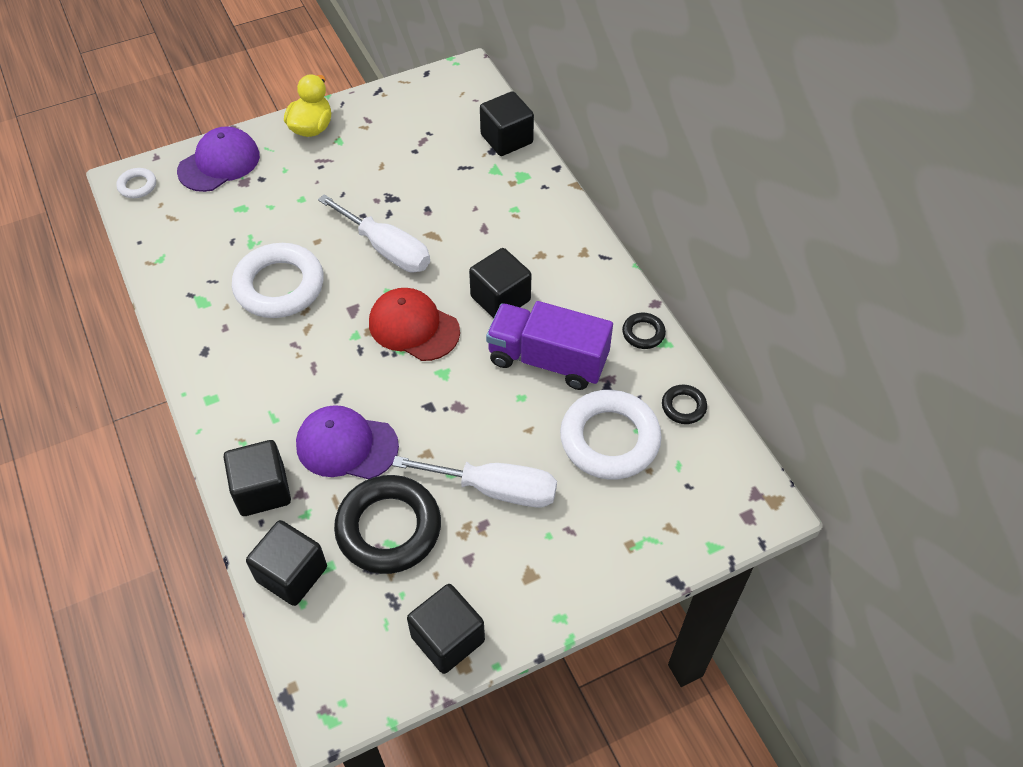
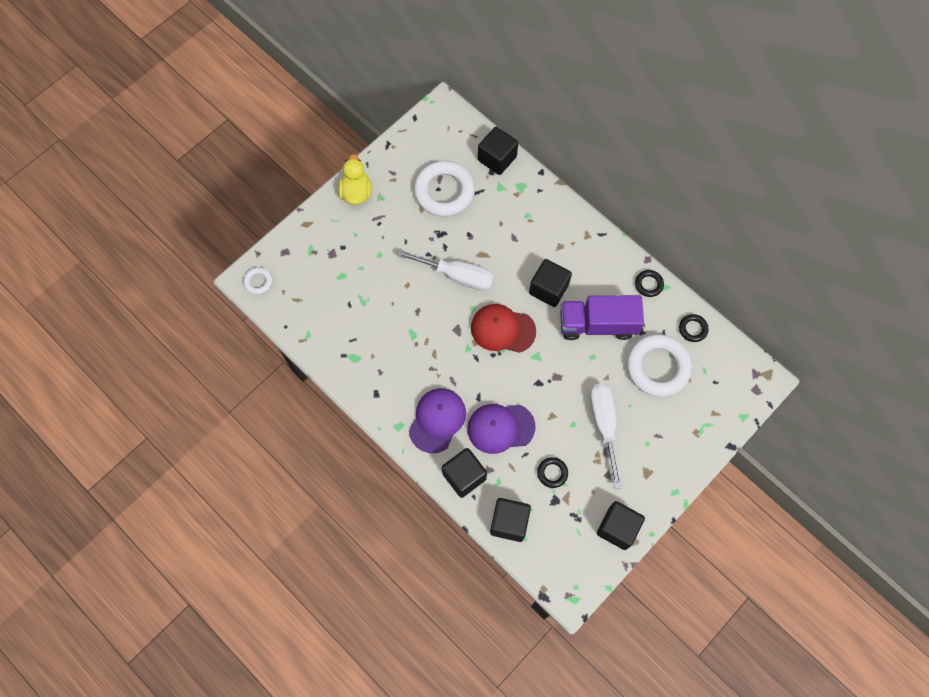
camera: 20 degrees left, 15 degrees up
purple cap [177,126,260,192] -> purple cap moved to [409,388,466,453]
white ring [232,243,324,318] -> white ring moved to [414,161,475,217]
black ring [334,475,441,574] -> black ring [537,457,568,488], size x0.46
white screwdriver [392,456,557,508] -> white screwdriver turned 90 degrees counterclockwise [590,383,622,489]

